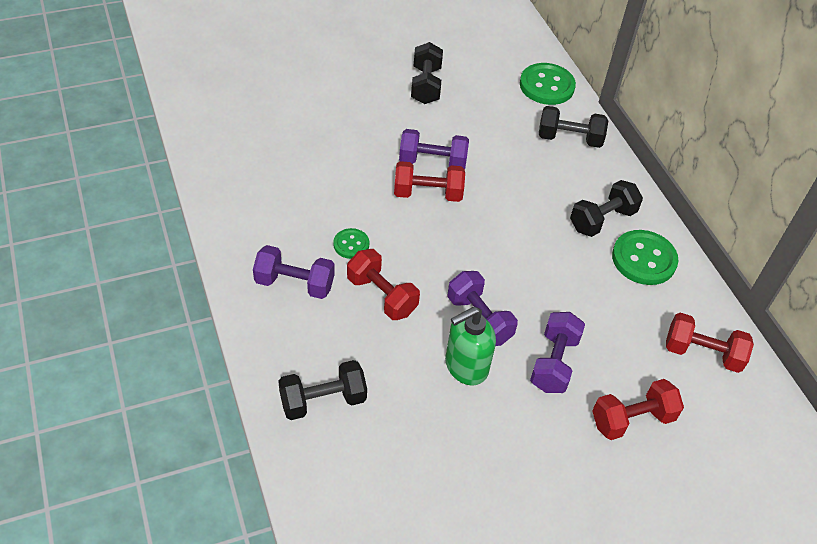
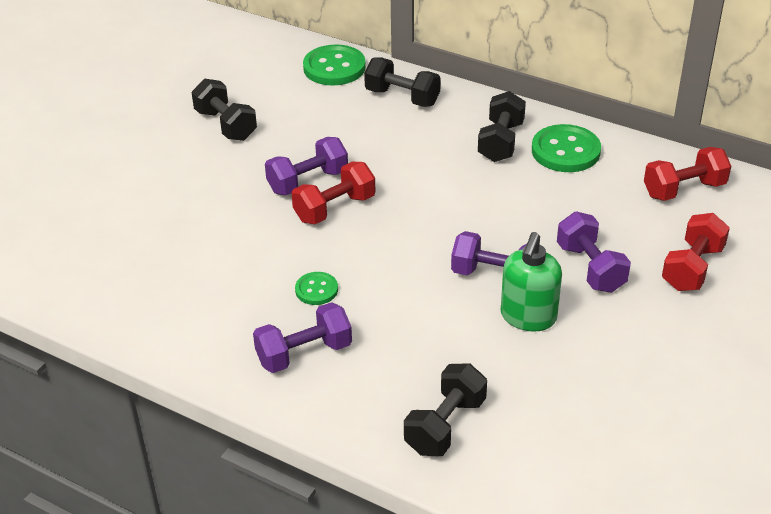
camera: 35 degrees left, 10 degrees down
red dumbbell [347,249,420,320] -> none
black dumbbell [539,106,608,148] -> black dumbbell turned 60 degrees clockwise [364,57,441,107]

